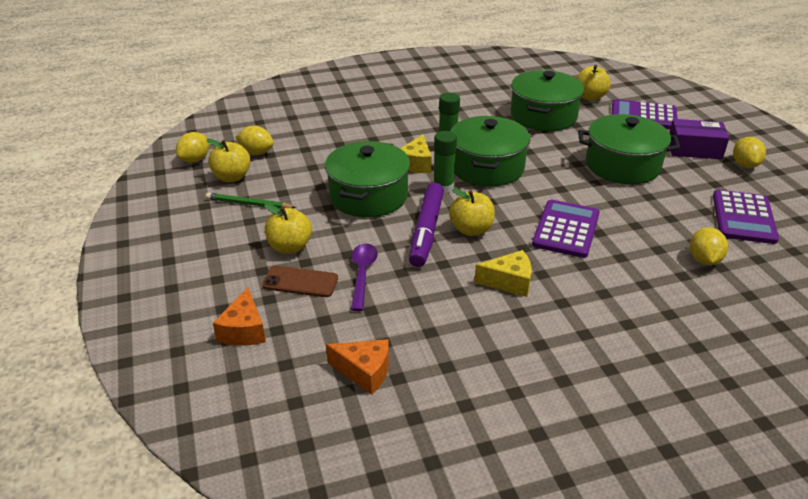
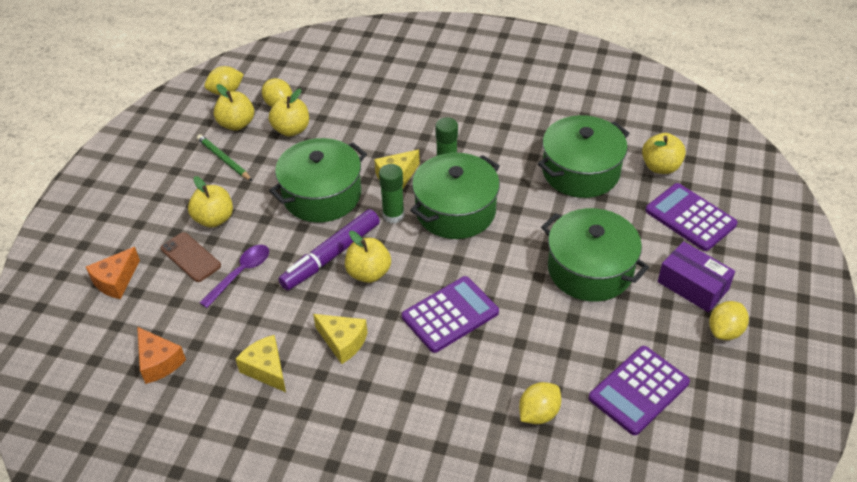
camera: 35 degrees right, 10 degrees up
none -> yellow cheese [236,335,286,392]
none -> yellow apple [269,89,309,136]

